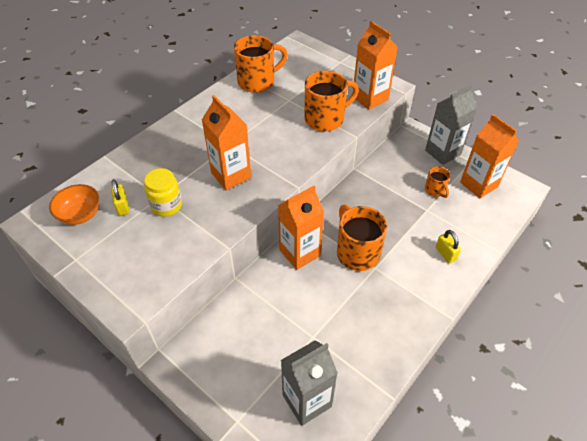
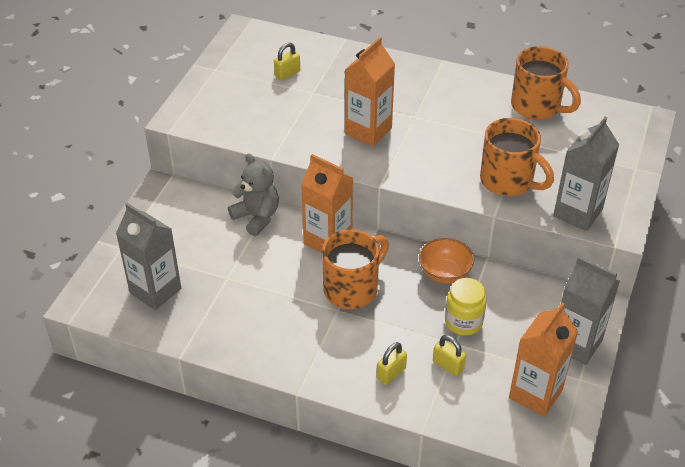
camera: 70 degrees right, 5 degrees down
orange bowl [49,184,99,225] -> orange bowl moved to [419,238,474,284]
yellow jar [144,168,182,217] -> yellow jar moved to [445,278,487,336]
orange carton [354,21,398,110] -> grey carton [553,116,619,231]
orange mug [425,167,450,198] -> none
none -> grey teddy bear [228,154,279,236]
none -> yellow padlock [433,335,466,376]

